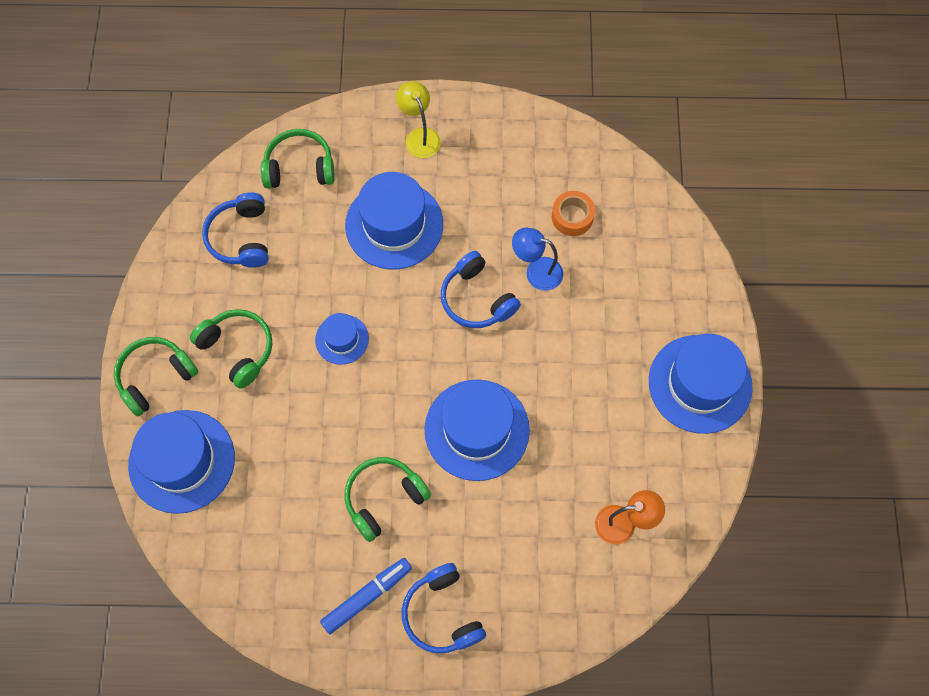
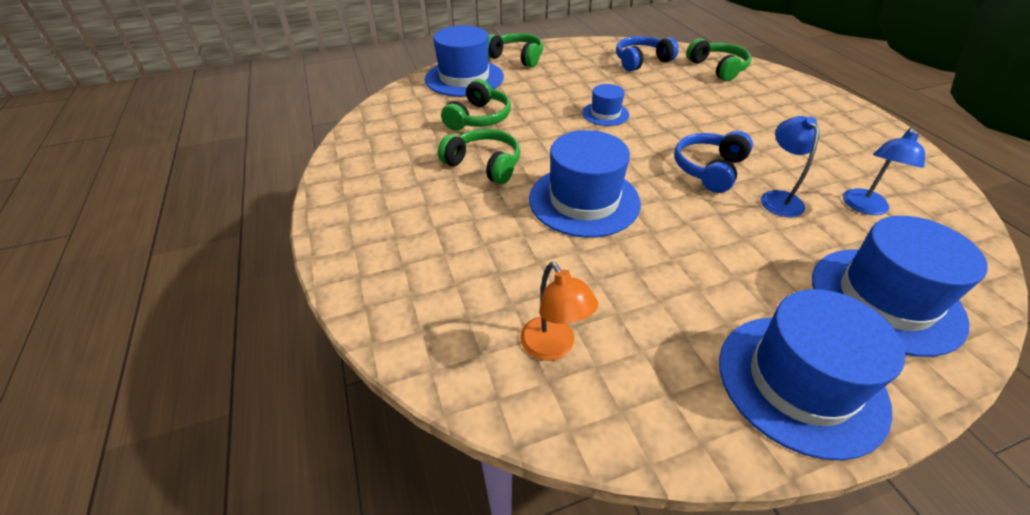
camera: 70 degrees right, 25 degrees down
green headphones [190,309,272,389] -> green headphones moved to [441,79,511,131]
blue marker [320,558,412,634] -> none
blue hat [345,172,443,269] -> blue hat moved to [812,216,988,357]
yellow lamp [396,81,441,158] -> none
blue headphones [402,563,486,653] -> none
orange tape [552,191,595,236] -> blue lamp [843,127,925,215]

